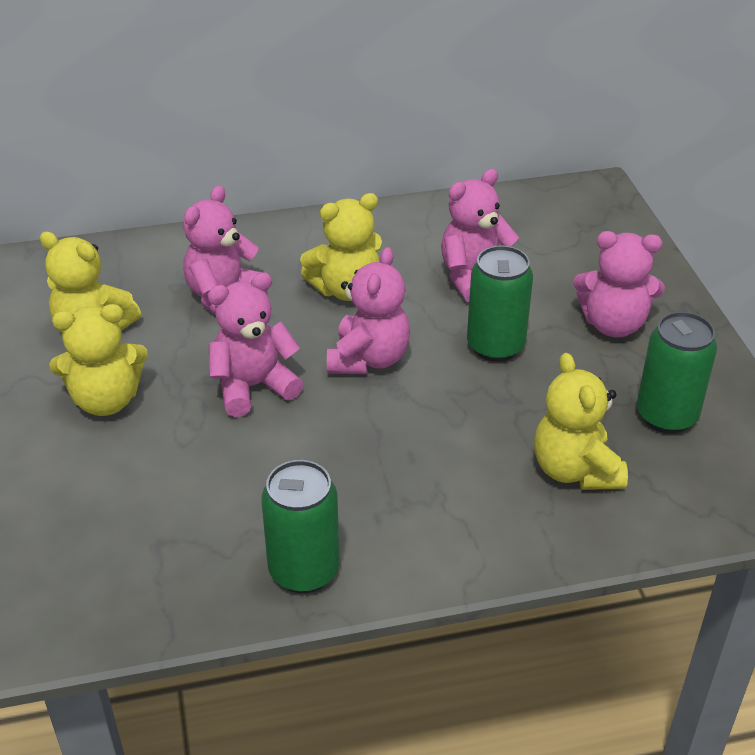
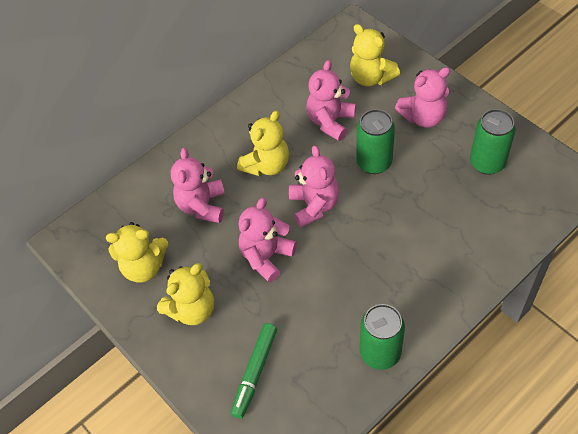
camera: 25 degrees left, 15 degrees up
yellow teddy bear [534,353,628,490] -> yellow teddy bear moved to [350,24,400,86]
none -> green marker [231,323,277,419]

